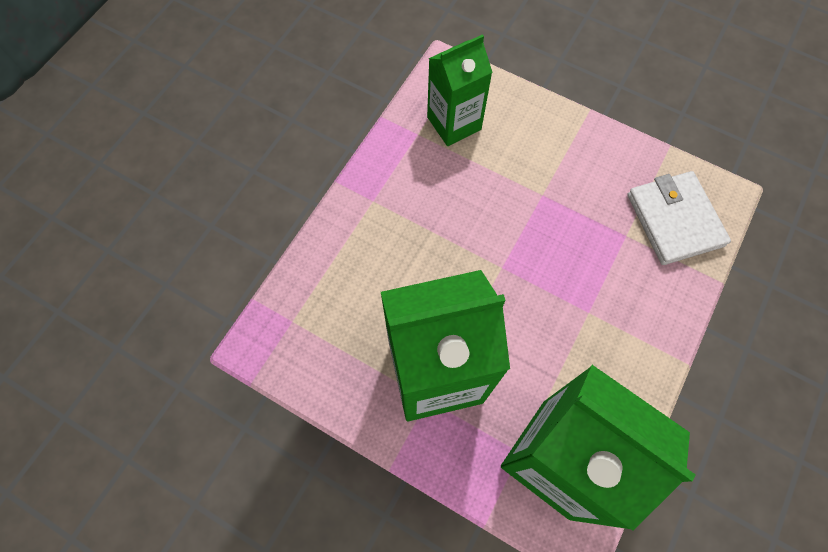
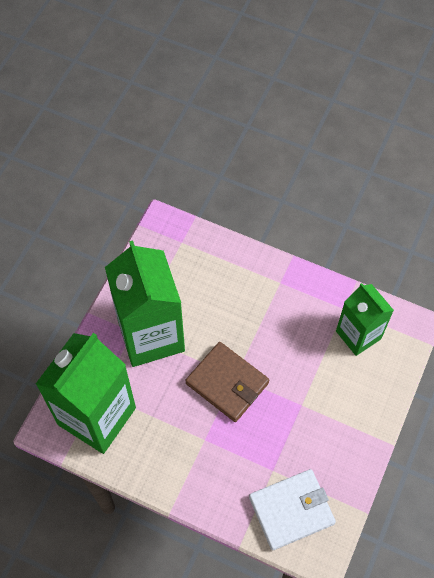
camera: 85 degrees right, 5 degrees down
none -> brown wallet [185,342,269,422]

